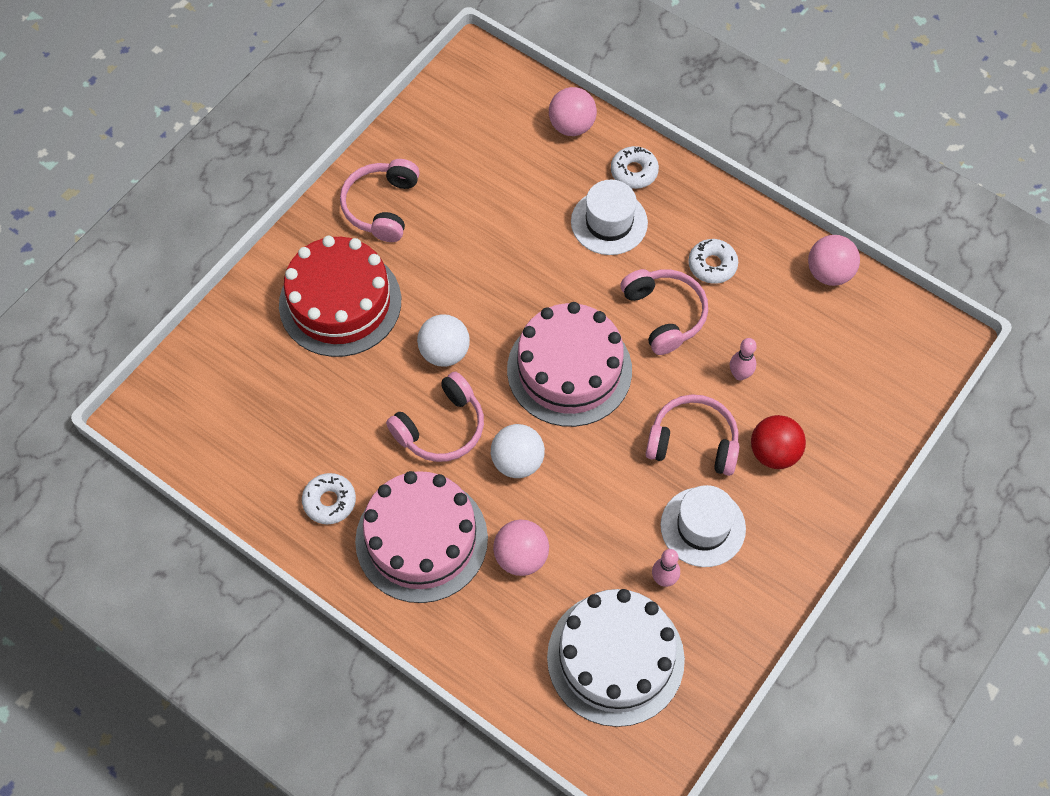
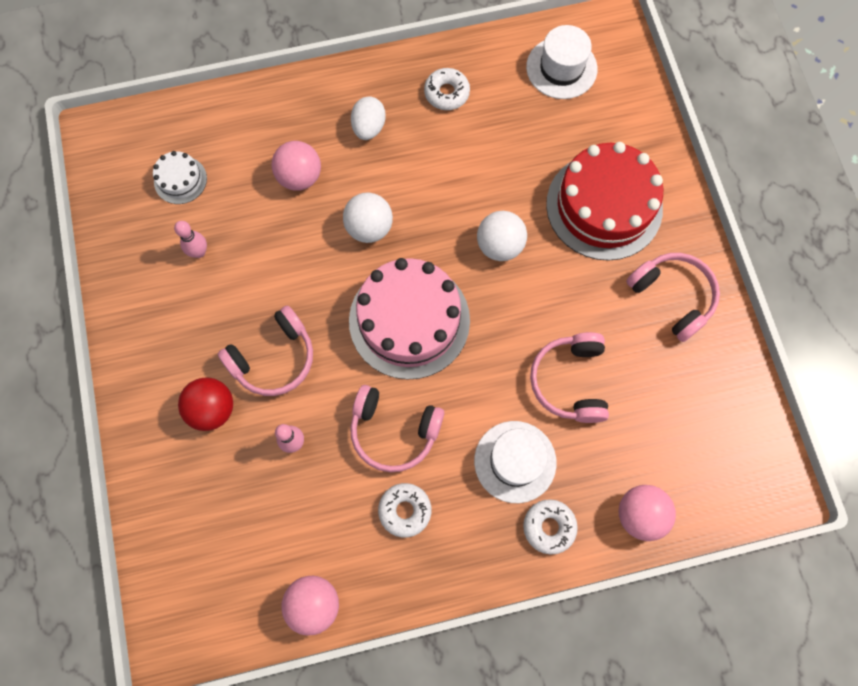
camera: 130 degrees right, 10 degrees up
pink cake [355,471,488,603] -> white egg [351,96,386,140]
pink headphones [386,372,484,462] -> pink headphones moved to [530,332,609,423]
white cake [547,589,685,727] -> white cake [153,151,207,204], size x0.46
white hat [660,485,746,567] -> white hat moved to [526,25,598,99]

